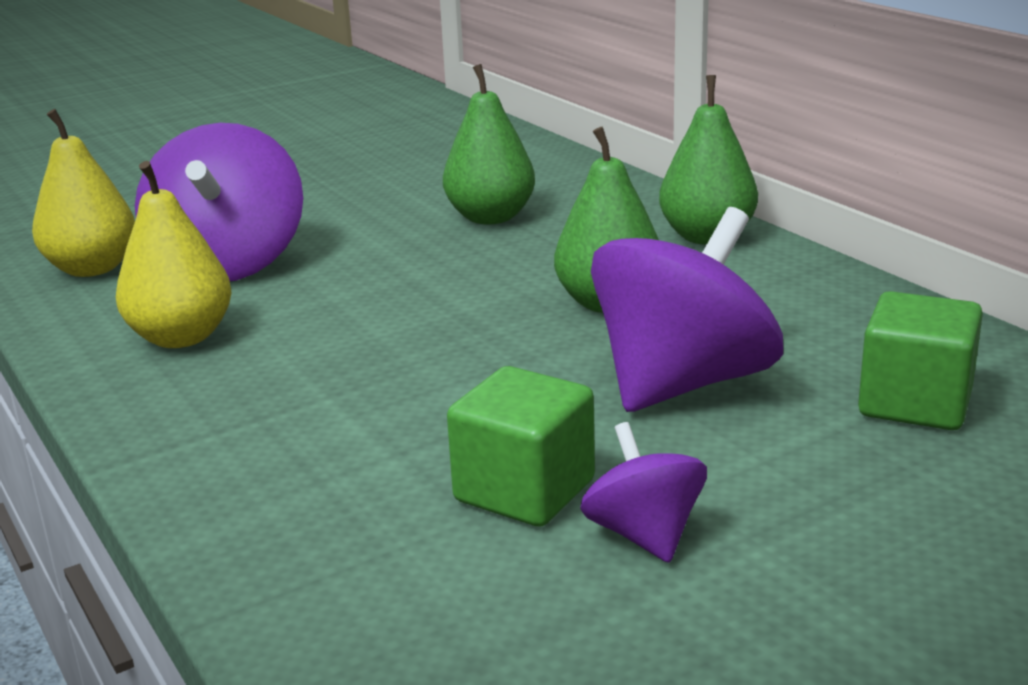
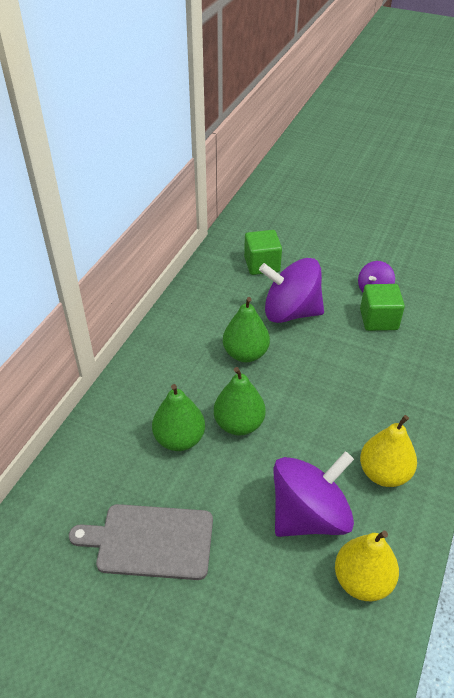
camera: 125 degrees left, 20 degrees up
green pear [659,75,758,245] -> green pear moved to [214,367,266,436]
none -> grey cutting board [69,504,213,580]

